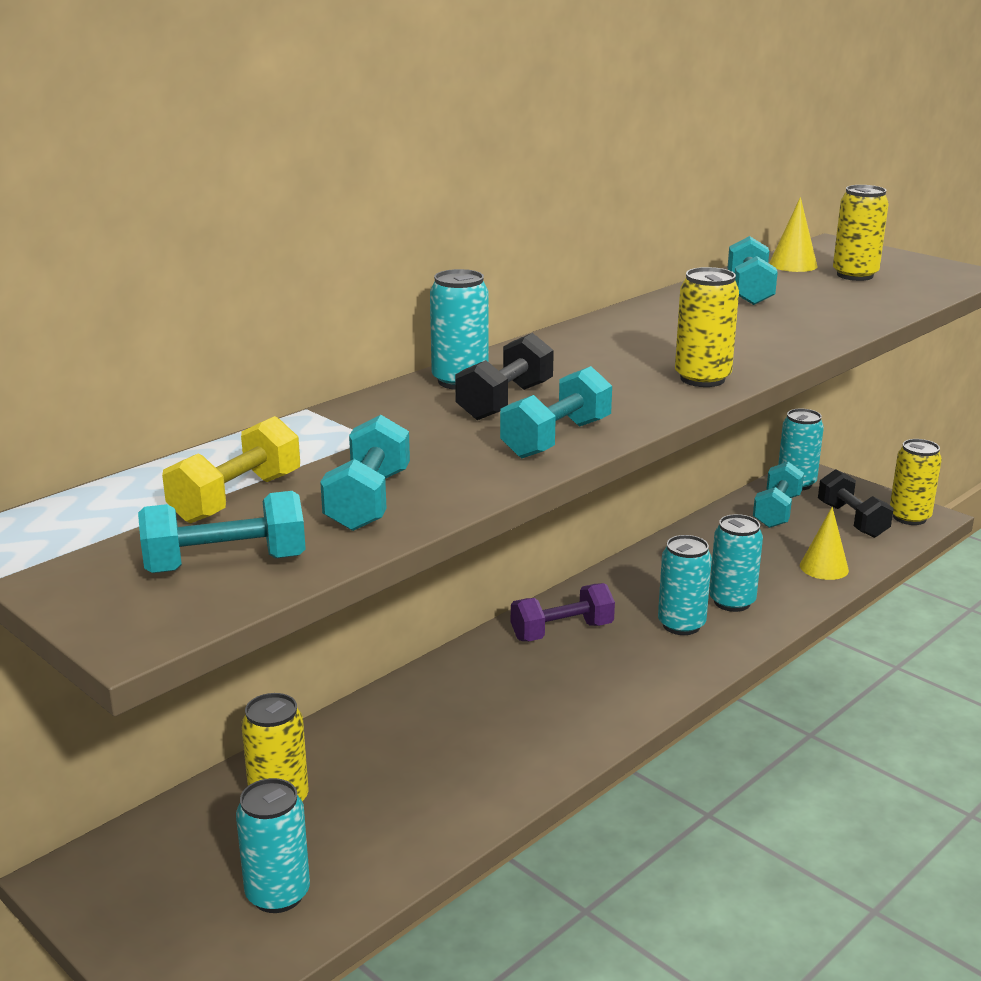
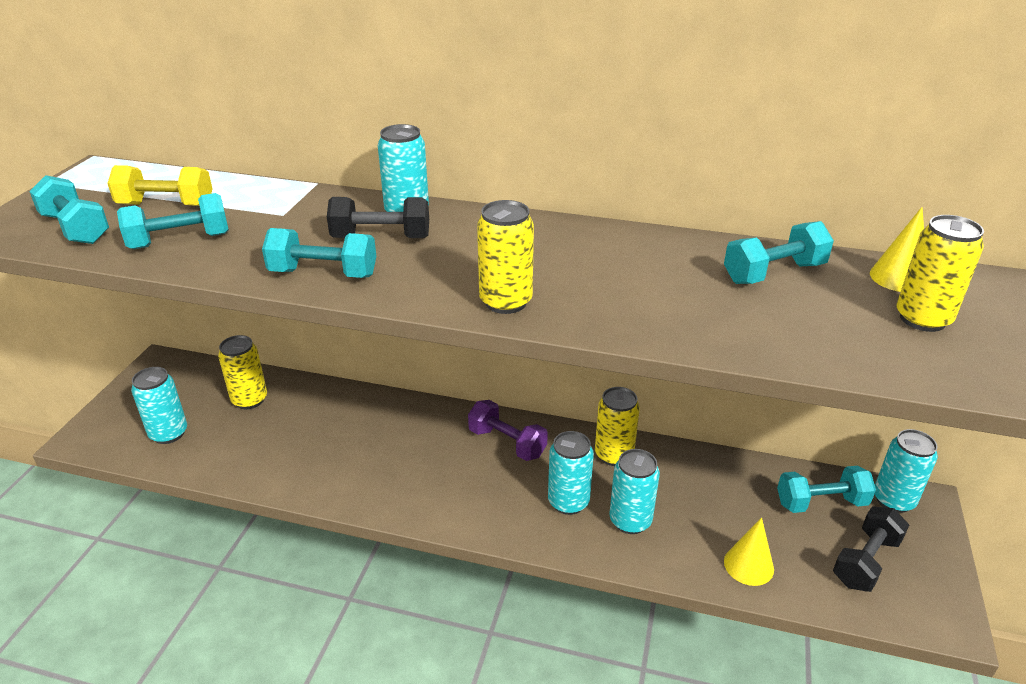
camera: 60 degrees right, 10 degrees up
yellow can [890,439,942,525] -> yellow can moved to [595,387,640,466]

